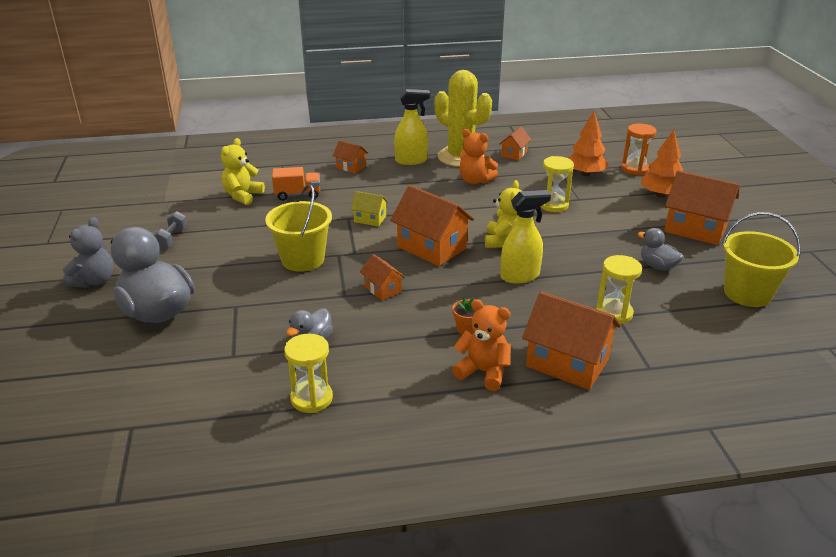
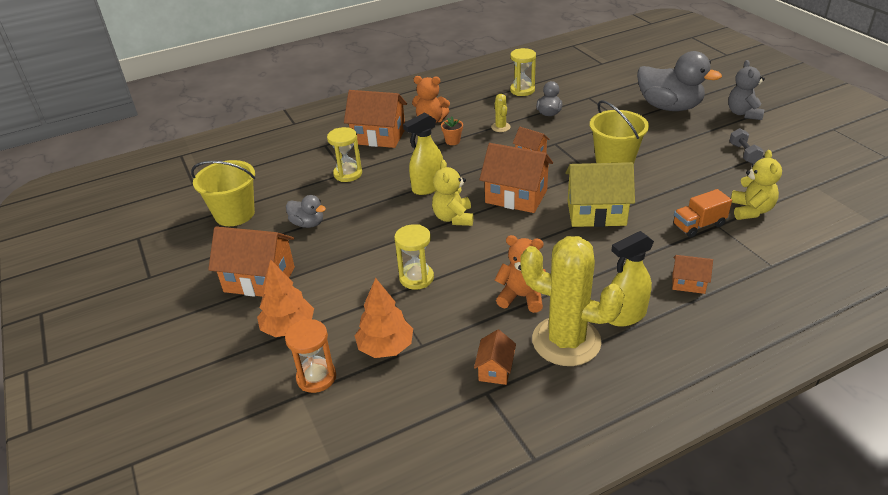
camera: 165 degrees right, 5 degrees up
yellow house [351,191,388,226] -> yellow house [565,162,635,227], size x1.94
none -> yellow cactus [491,94,511,132]

